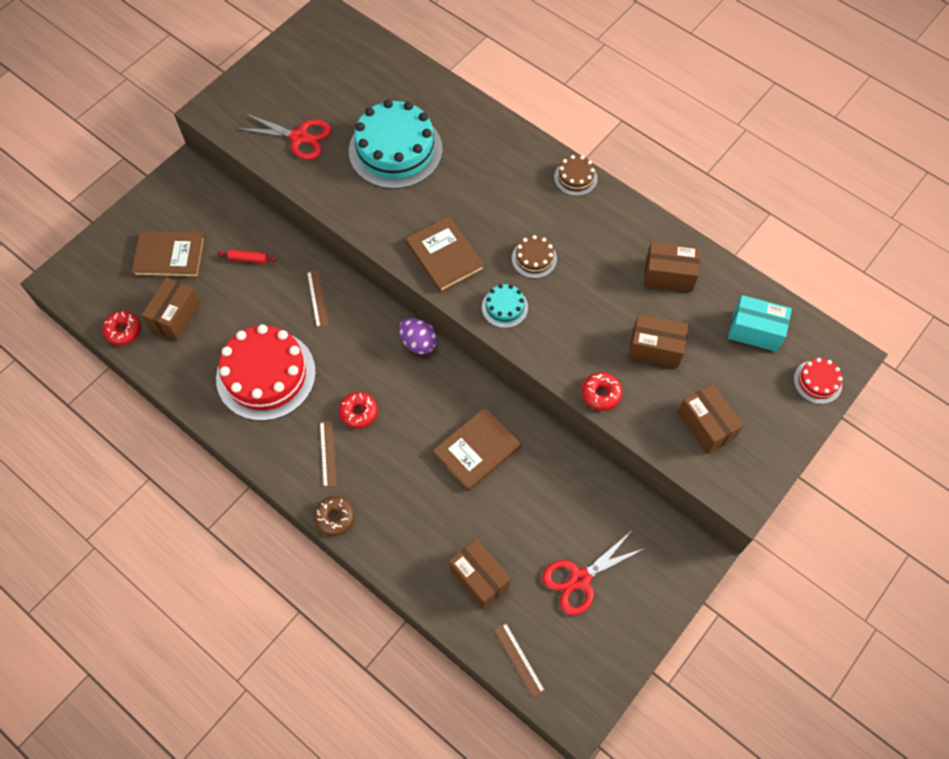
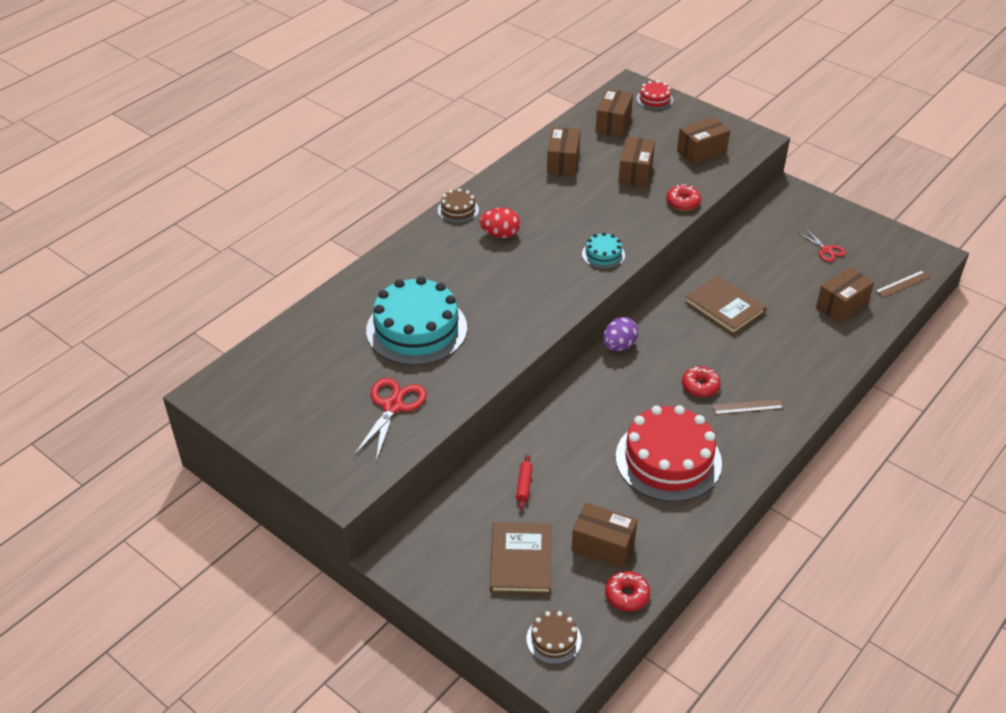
camera: 90 degrees left, 20 degrees down
brown ruler [307,269,329,328] -> none
brown donut [314,496,355,536] -> none
brown book [406,216,485,293] -> none
brown cake [512,235,557,278] -> brown cake moved to [526,611,582,664]
red scissors [542,532,645,616] -> red scissors [797,228,846,262], size x0.60
turquoise box [728,295,792,352] -> brown box [596,89,633,137]
none -> red egg [479,207,520,238]

